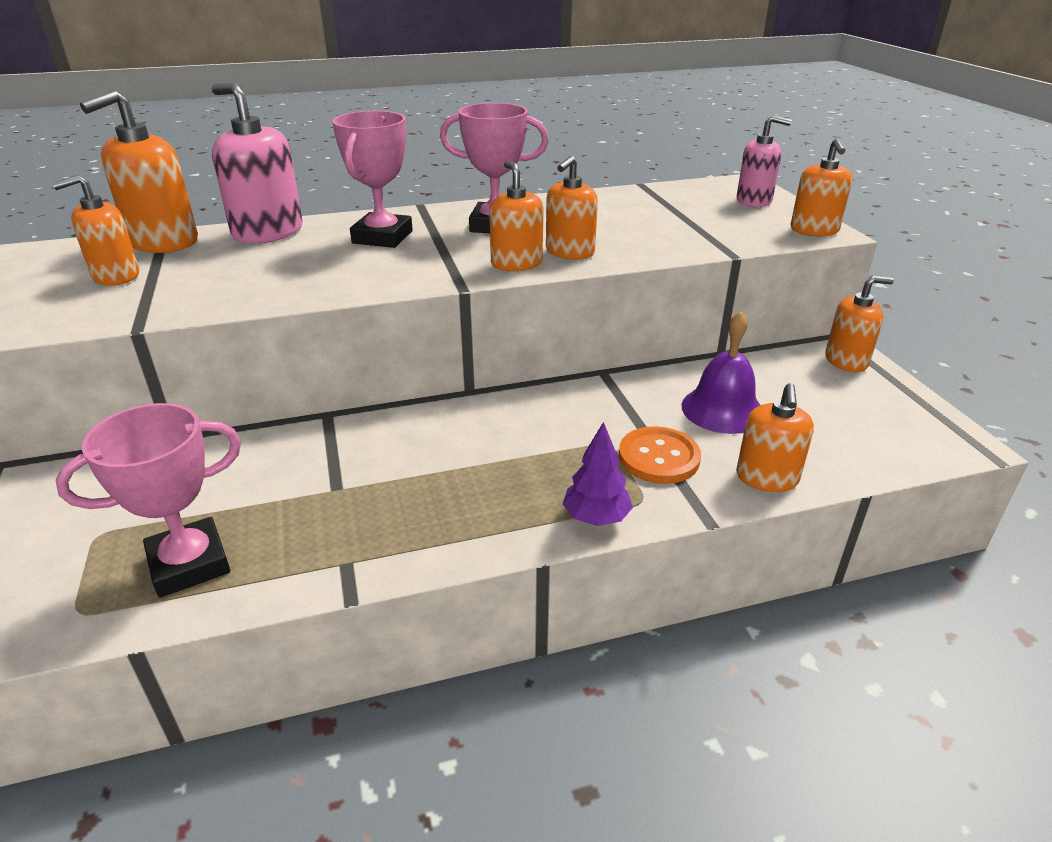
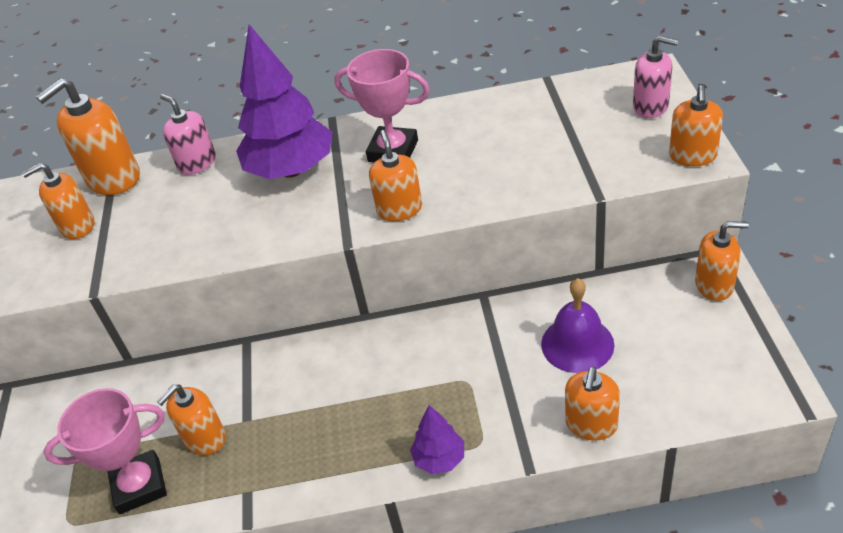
camera: 15 degrees right, 10 degrees up
pink soap dispenser [212,82,303,243] -> pink soap dispenser [160,94,216,175], size x0.65
pink trophy [332,111,413,248] -> purple tree [236,24,332,179]
orange soap dispenser [546,156,598,260] -> orange soap dispenser moved to [157,385,226,455]
orange button [619,426,701,484] -> none

